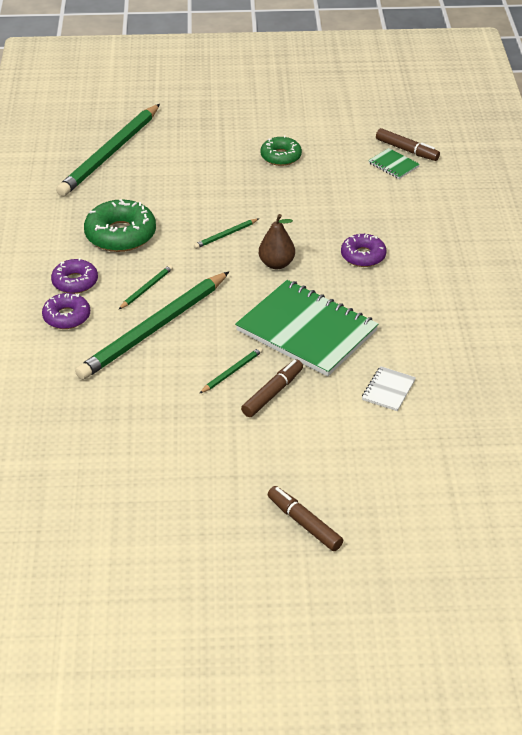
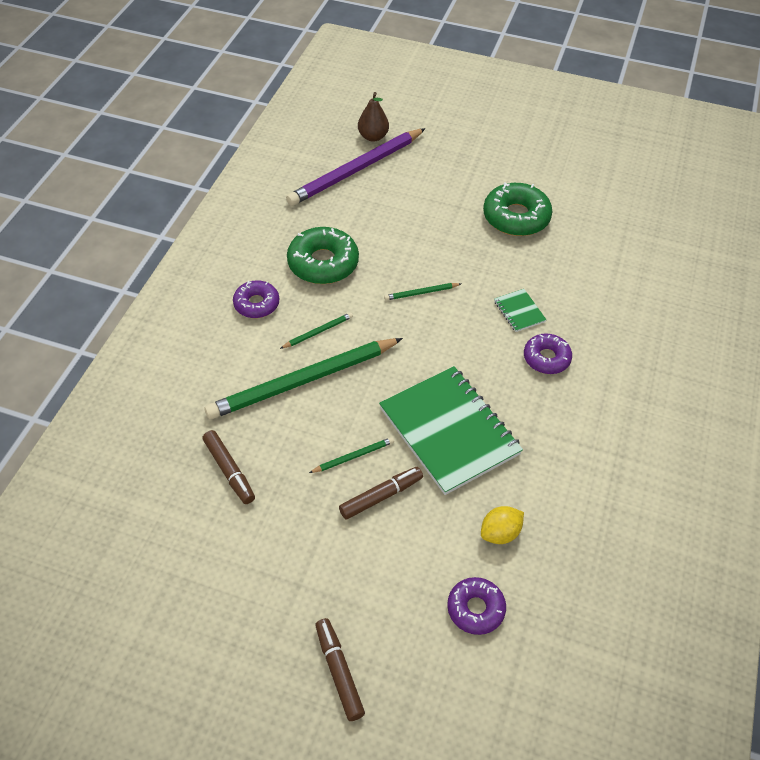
camera: 20 degrees right, 10 degrees up
purple donut [42,293,90,329] -> purple donut moved to [447,577,506,635]
green pencil [56,104,160,196] -> purple pencil [286,128,426,206]
brown pear [259,214,295,269] -> brown pear moved to [358,92,389,142]
green donut [260,136,302,166] -> green donut [483,183,553,236], size x1.61
white notebook [362,366,416,411] -> yellow lemon [481,506,524,544]
green notebook [368,148,420,179] -> green notebook moved to [494,289,546,332]
brown marker [376,128,440,161] -> brown marker moved to [202,430,255,504]

